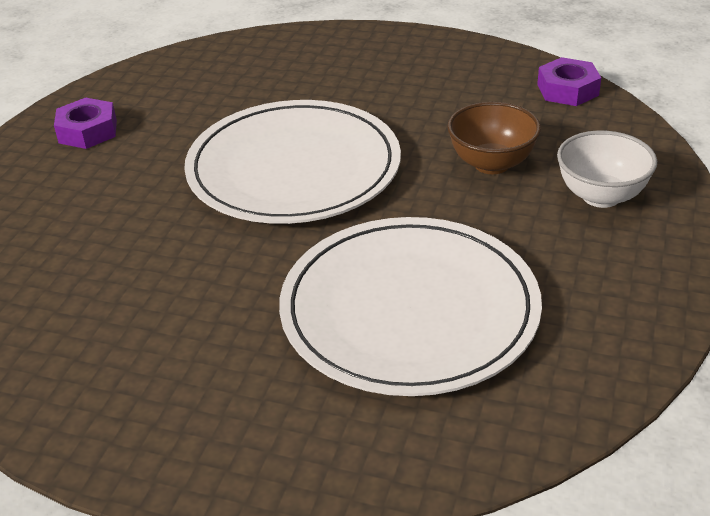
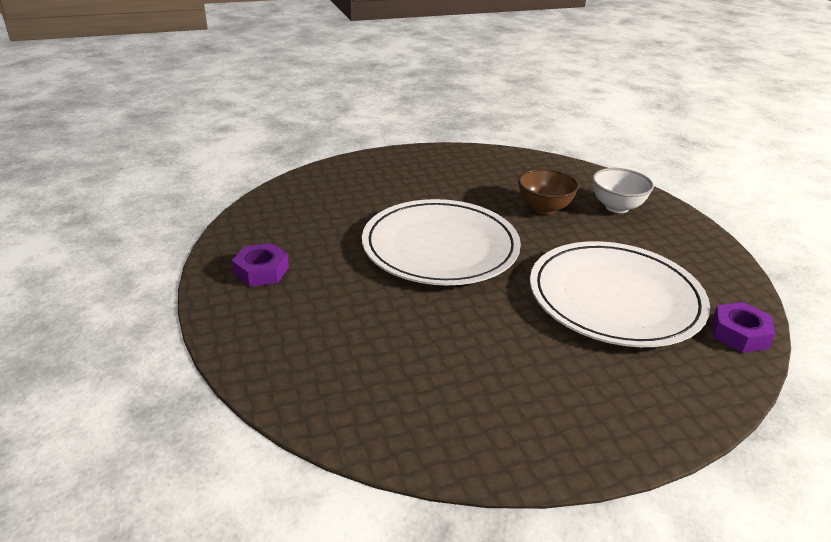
camera: 40 degrees left, 5 degrees down
purple nut [537,57,601,106] -> purple nut moved to [712,302,775,353]

